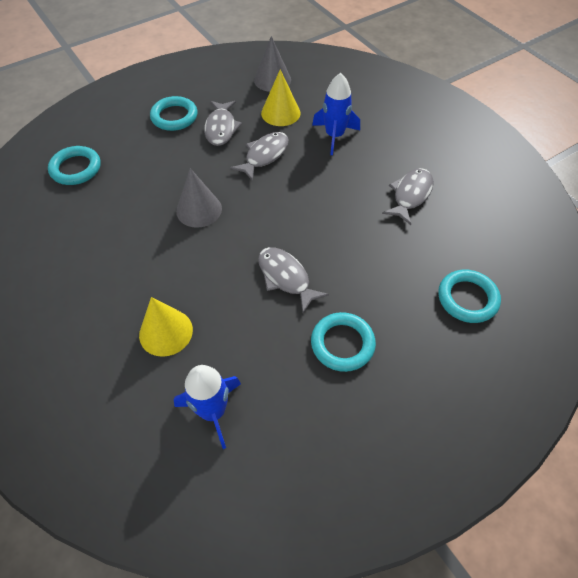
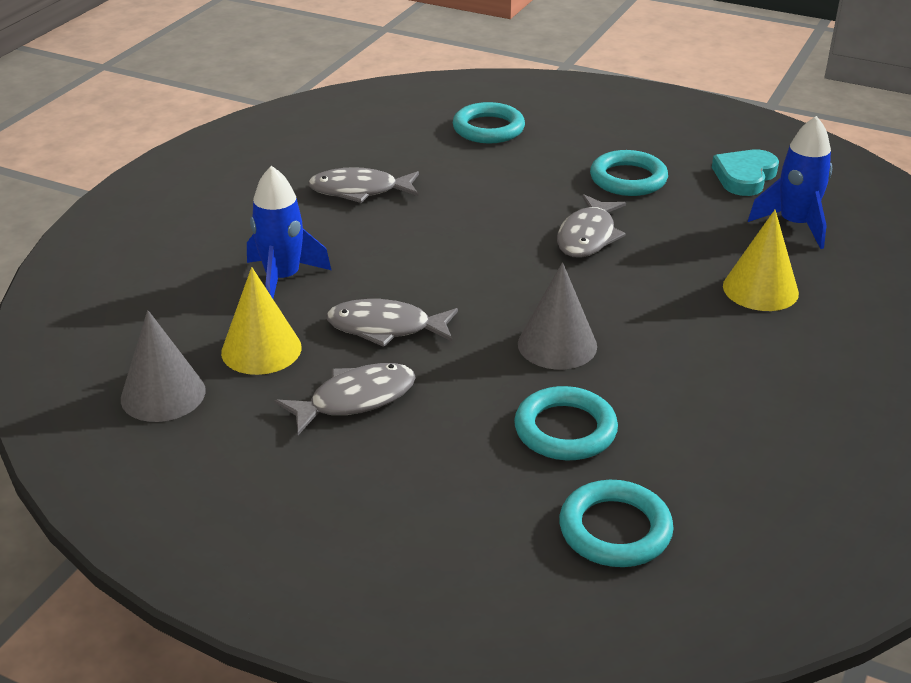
camera: 120 degrees left, 20 degrees down
turquoise ring [150,96,197,131] -> turquoise ring moved to [514,386,618,460]
none -> turquoise heart [712,149,779,196]

